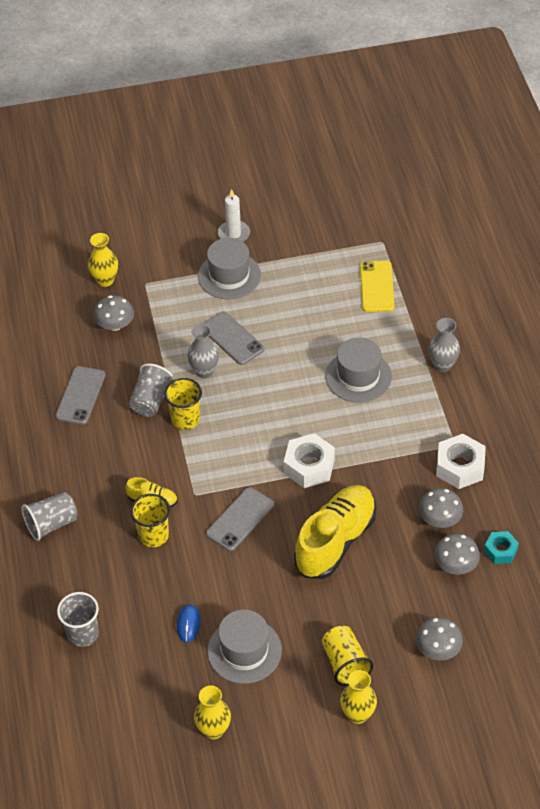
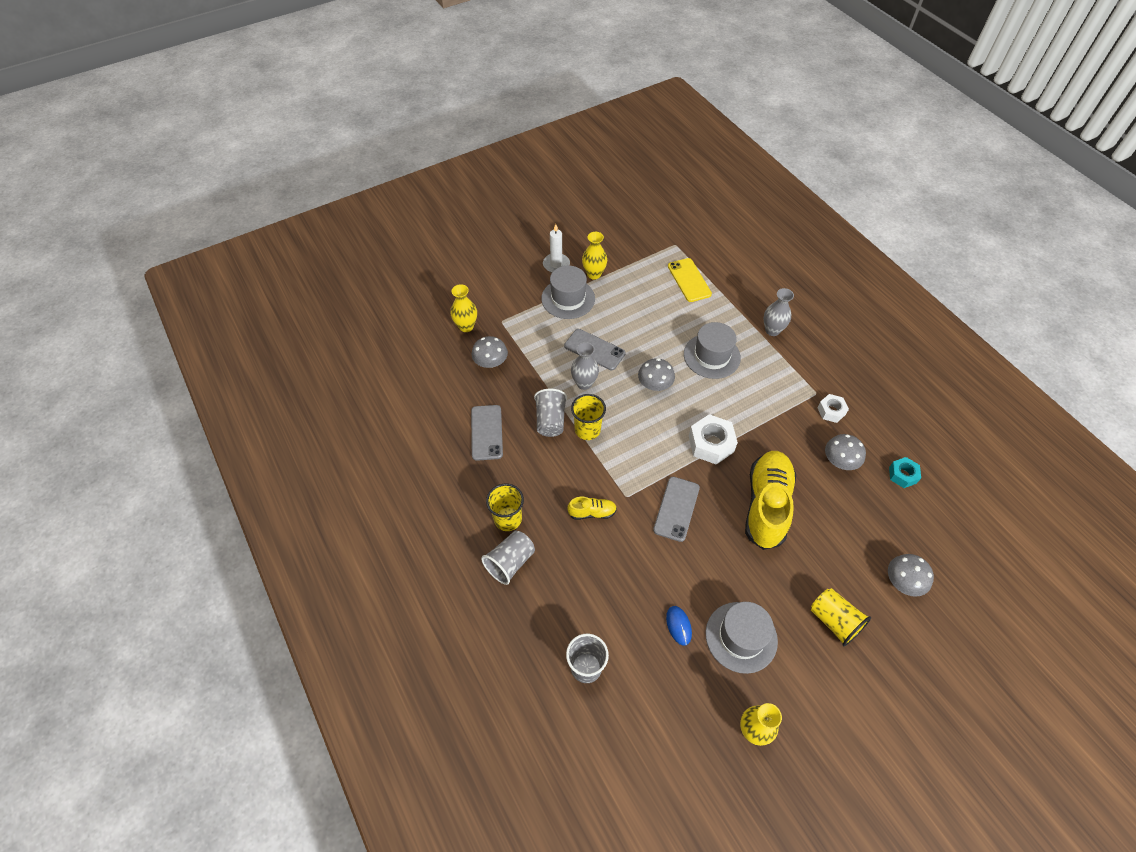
camera: 20 degrees left, 5 degrees up
yellow cup [130,494,170,547] -> yellow cup moved to [486,484,524,531]
yellow vase [340,670,377,724] -> yellow vase moved to [582,232,607,279]
grey mushroom [434,533,480,575] -> grey mushroom moved to [638,358,675,391]
white nut [436,434,486,489] -> white nut [817,394,849,423], size x0.61

